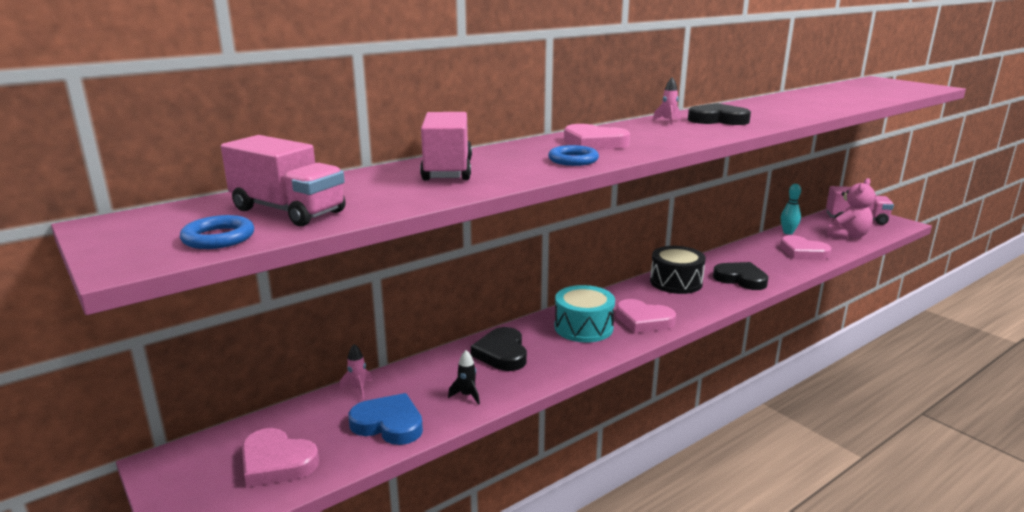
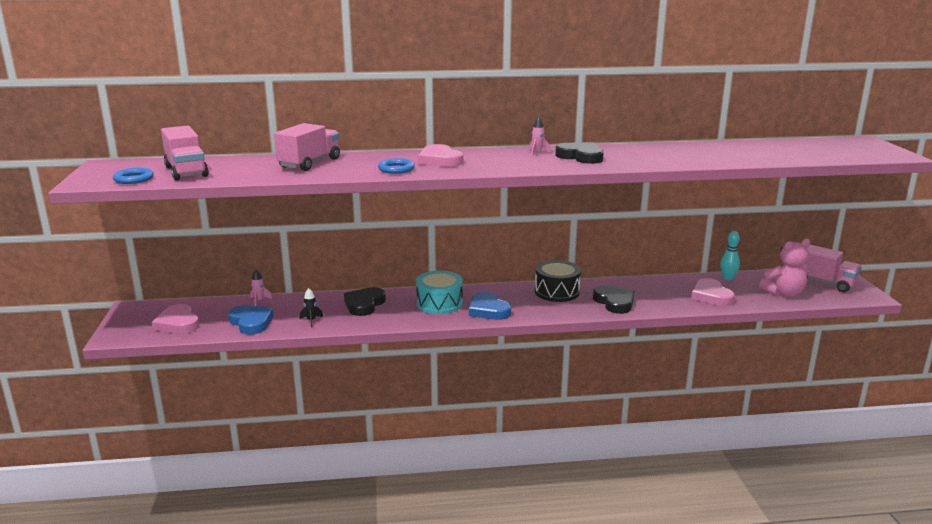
camera: 30 degrees right, 0 degrees up
pink heart [616,299,676,333] -> blue heart [469,292,511,320]

